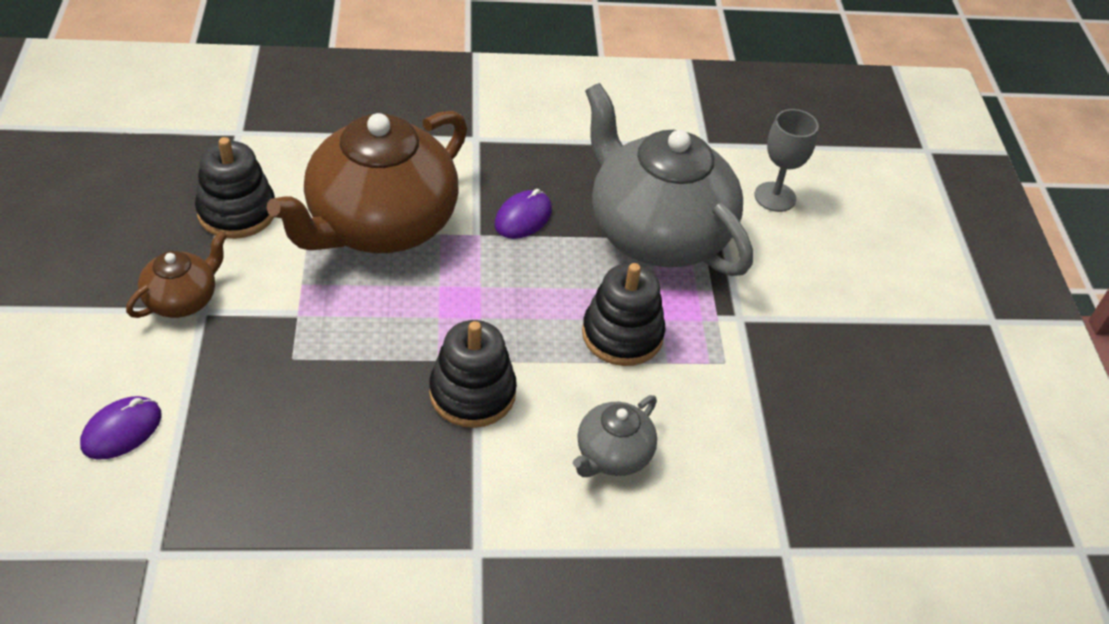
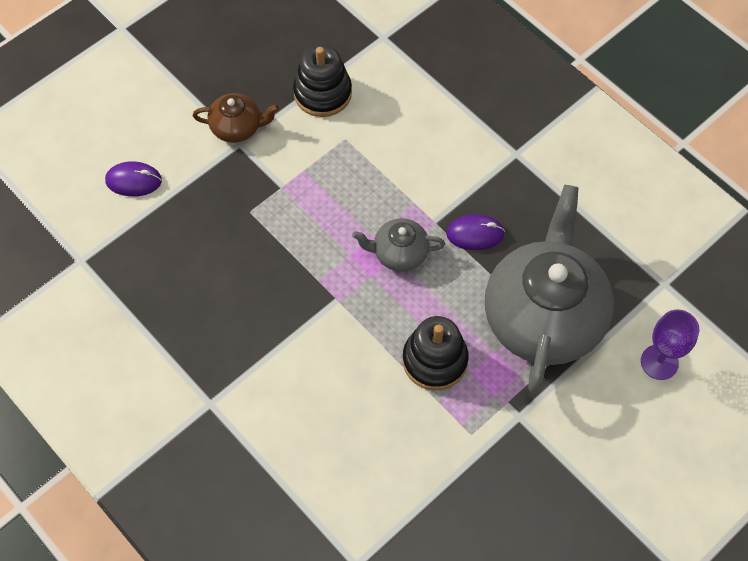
camera: 55 degrees right, 15 degrees up
brown teapot [267,111,467,253] -> none
black stacking toy [429,320,517,428] -> none
grey teapot [573,395,657,477] -> grey teapot moved to [352,218,445,272]
grey goblet [755,109,819,212] -> purple goblet [641,309,699,380]

